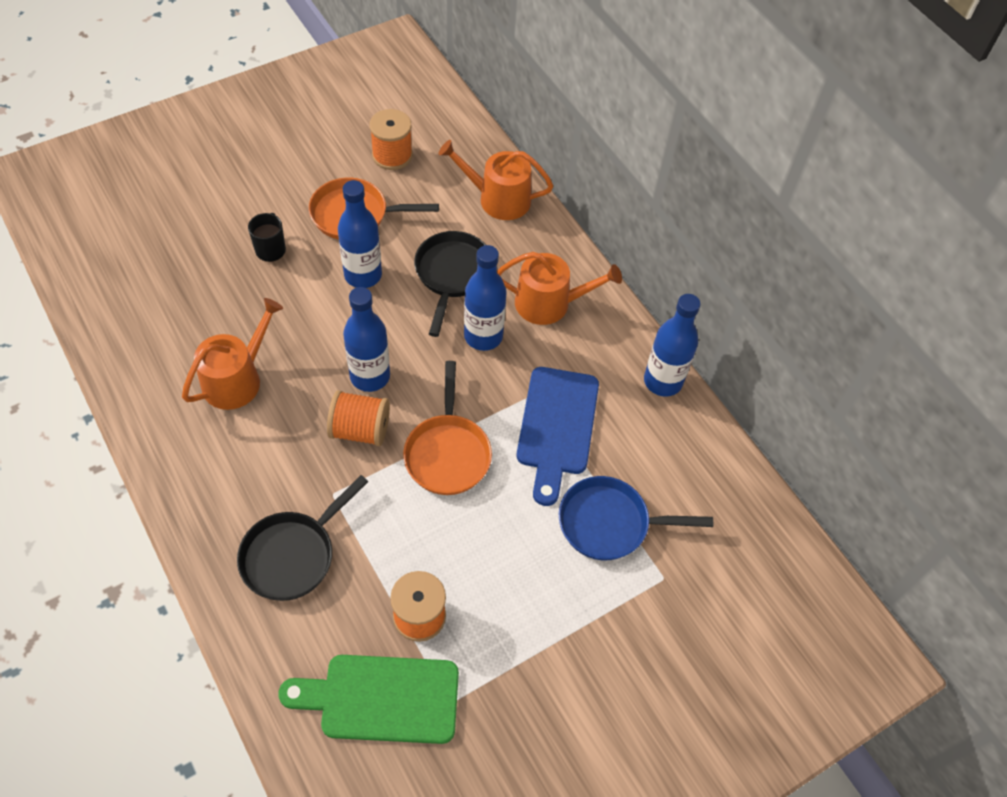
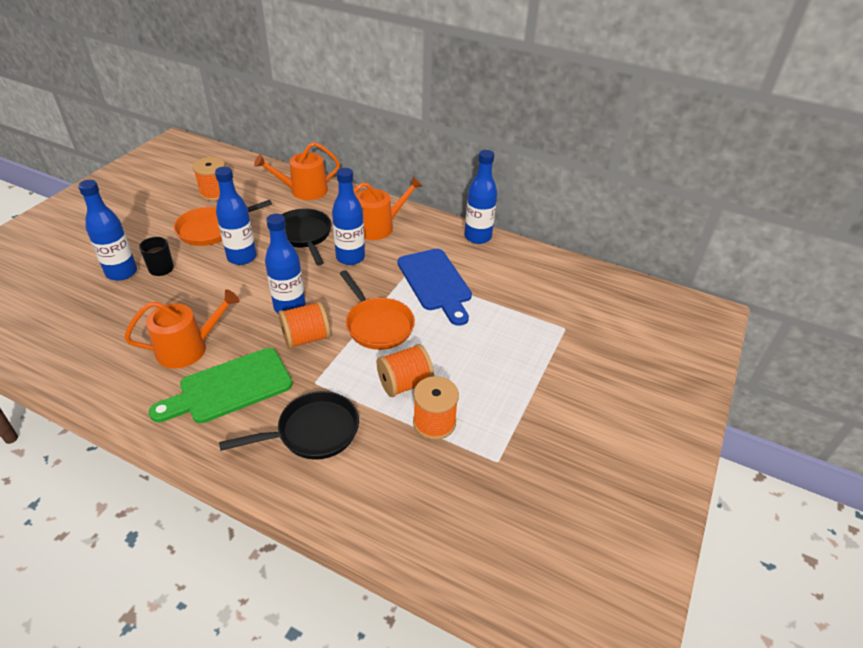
camera: 30 degrees left, 15 degrees down
orange watering can [182,298,283,410] -> orange watering can turned 60 degrees clockwise [124,290,240,368]
black pan [237,475,368,601] -> black pan turned 120 degrees counterclockwise [219,391,359,460]
green cutting board [278,655,459,744] -> green cutting board moved to [149,348,292,423]
blue pan [559,476,713,560] -> none
none -> blue bottle [78,180,137,281]
none -> orange spool [377,344,434,397]

